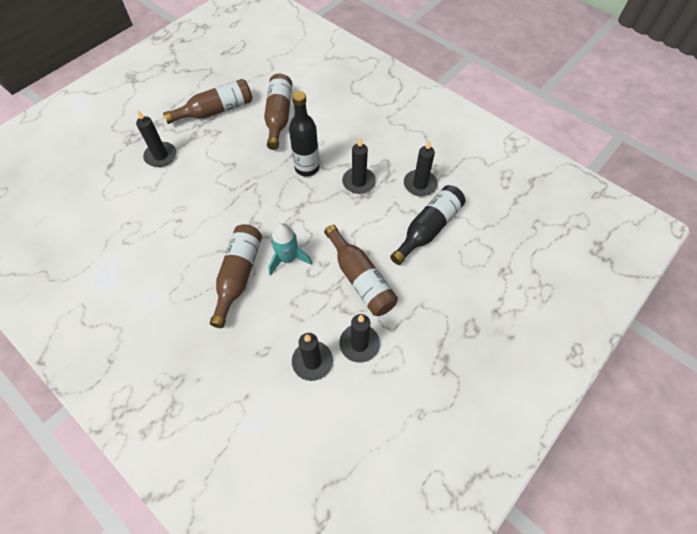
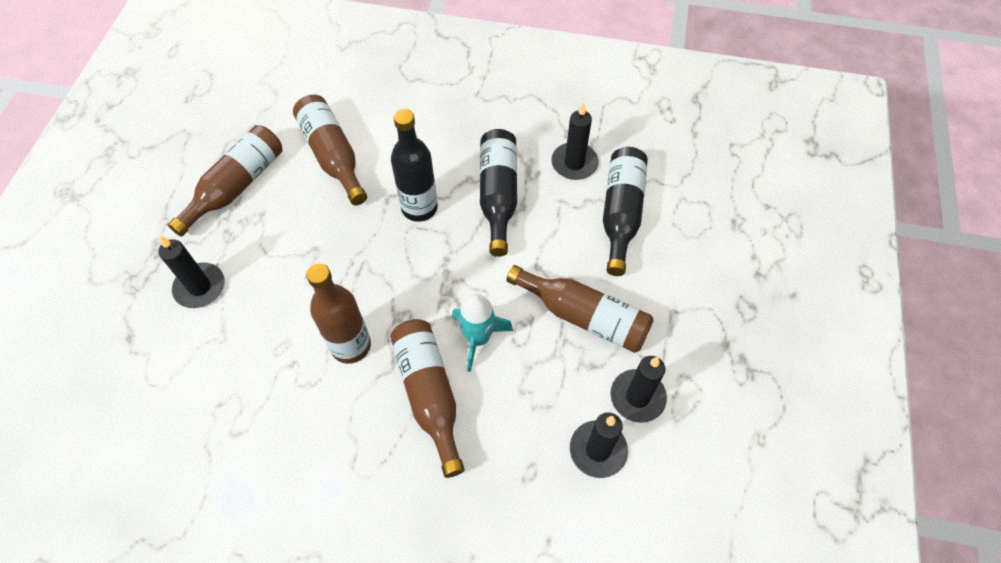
camera: 30 degrees left, 0 degrees up
black candle [342,137,376,194] -> black bottle [480,129,517,257]
none -> brown bottle [306,263,371,364]

